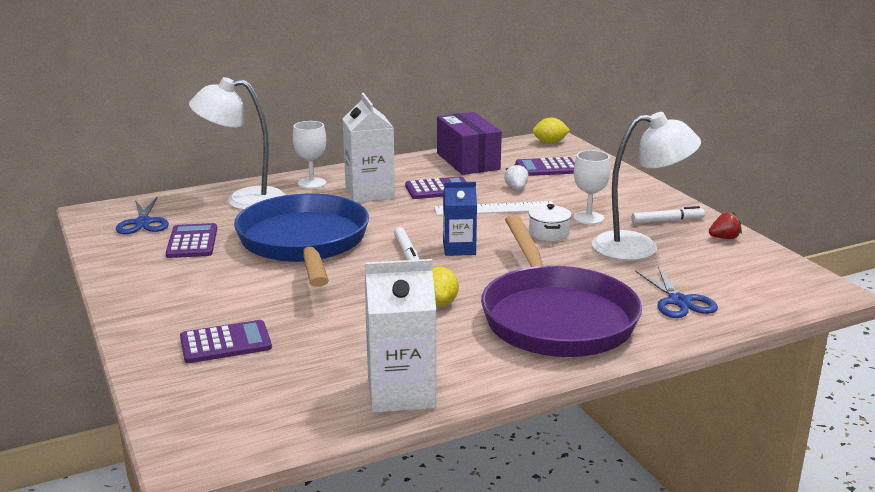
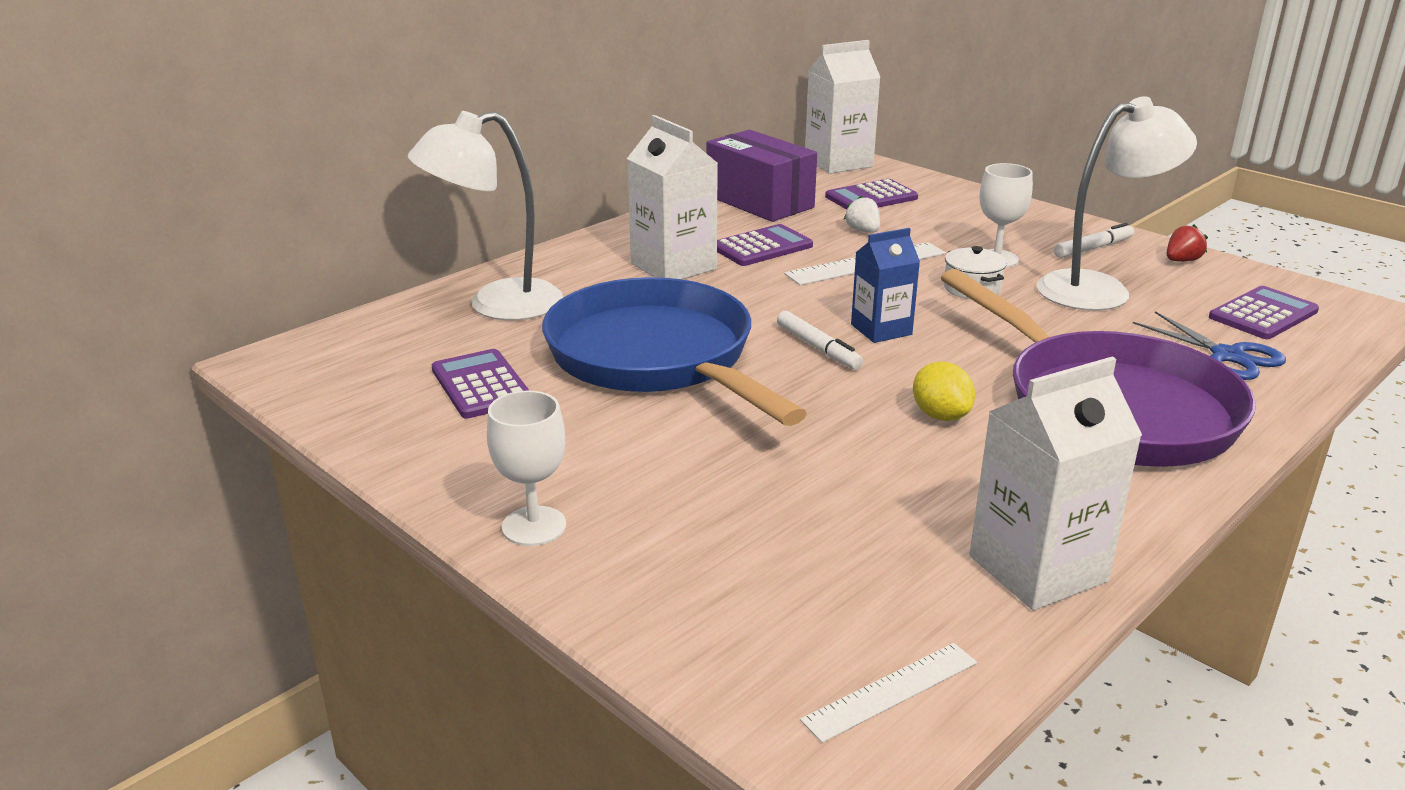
camera: 20 degrees left, 5 degrees up
blue scissors [116,197,169,234] -> none
purple calculator [180,320,272,363] -> purple calculator moved to [1209,286,1319,339]
white goblet [293,121,326,189] -> white goblet moved to [487,391,566,546]
yellow lemon [533,118,570,144] -> white carton [805,40,881,174]
none -> white ruler [800,643,977,743]

